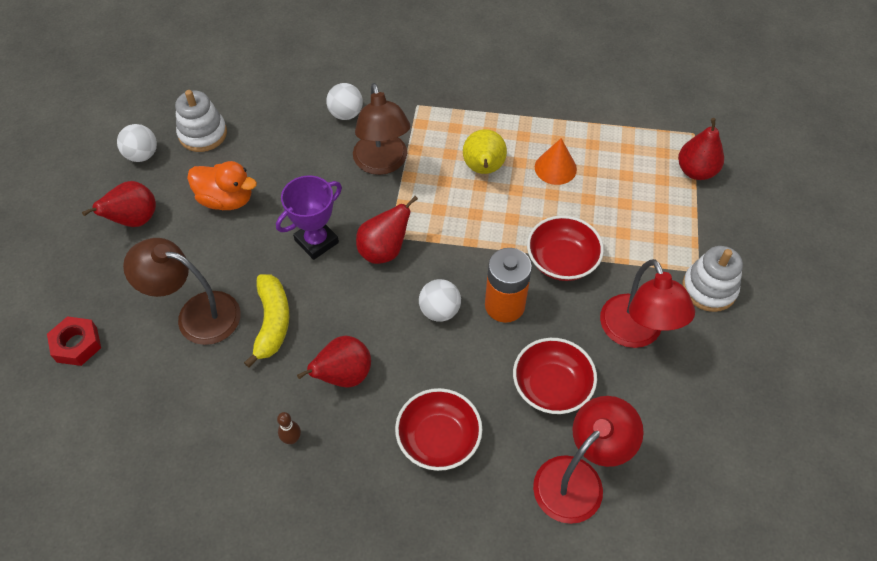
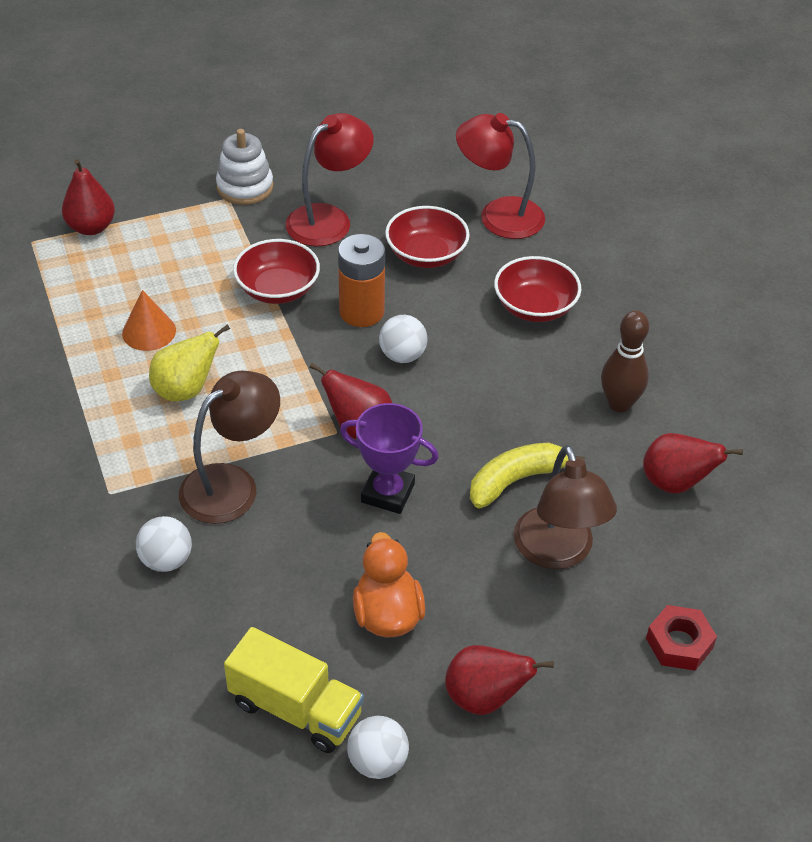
camera: 120 degrees left, 10 degrees down
white stacking toy [175,90,227,152] -> yellow truck [224,627,364,753]
brown bowling pin [277,412,301,444] -> brown bowling pin [601,310,649,412], size x1.94
red pear [297,336,371,388] -> red pear moved to [643,433,743,494]

